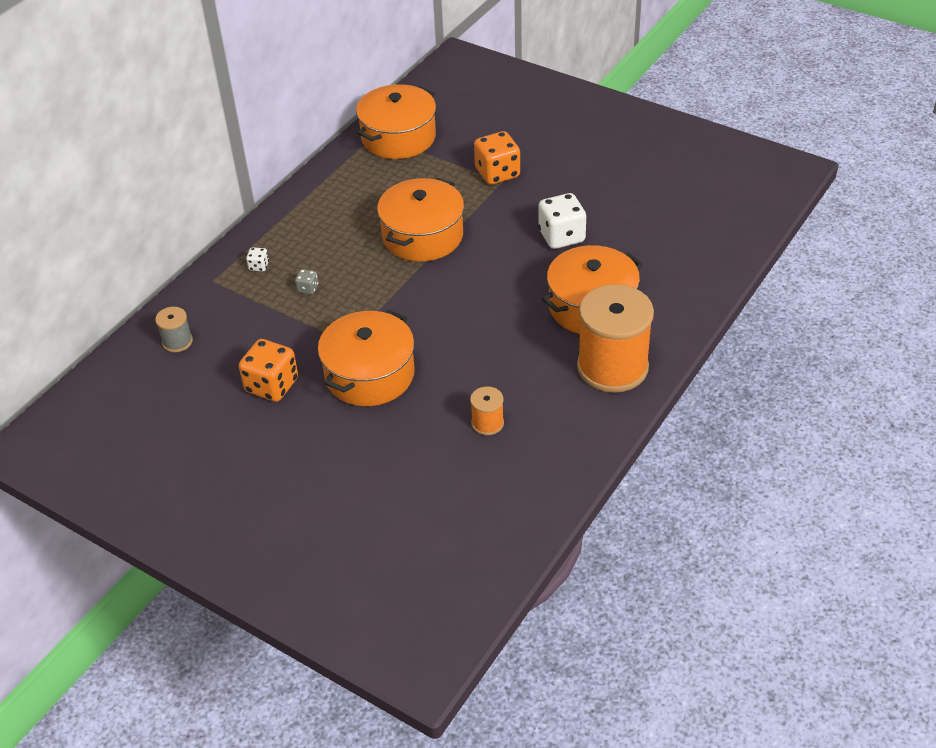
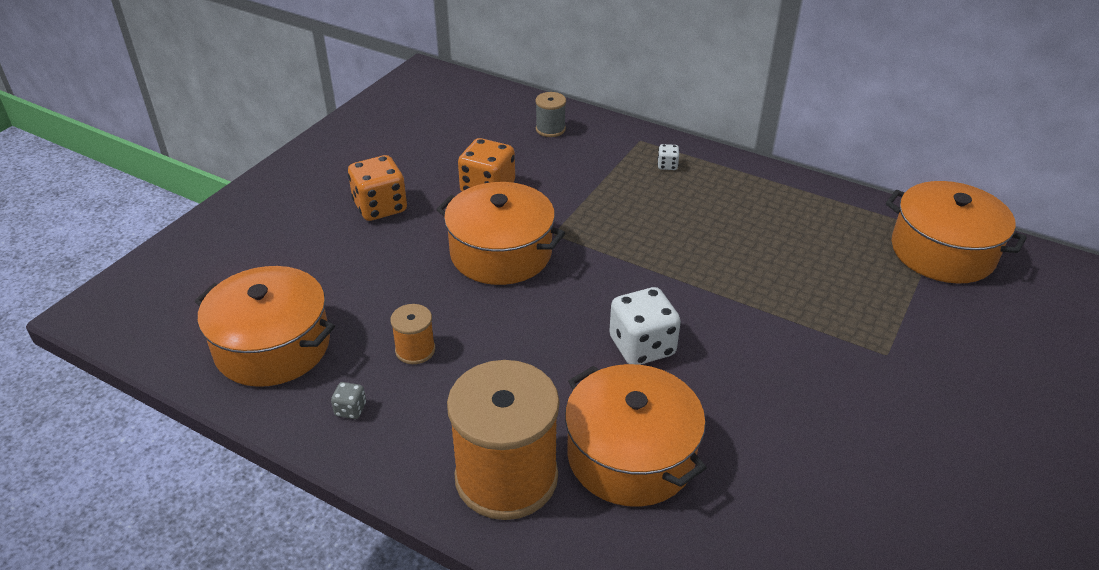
camera: 85 degrees right, 5 degrees down
grey dice [295,269,318,294] -> grey dice moved to [331,382,366,419]
orange pot [377,178,464,262] -> orange pot moved to [195,266,335,387]
orange dice [474,131,520,185] -> orange dice moved to [348,155,407,221]
white dice [538,193,586,249] -> white dice moved to [609,287,681,365]

